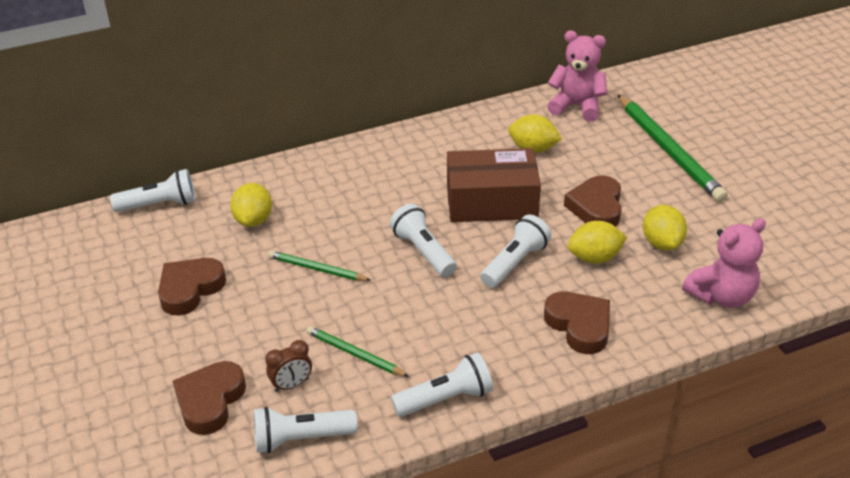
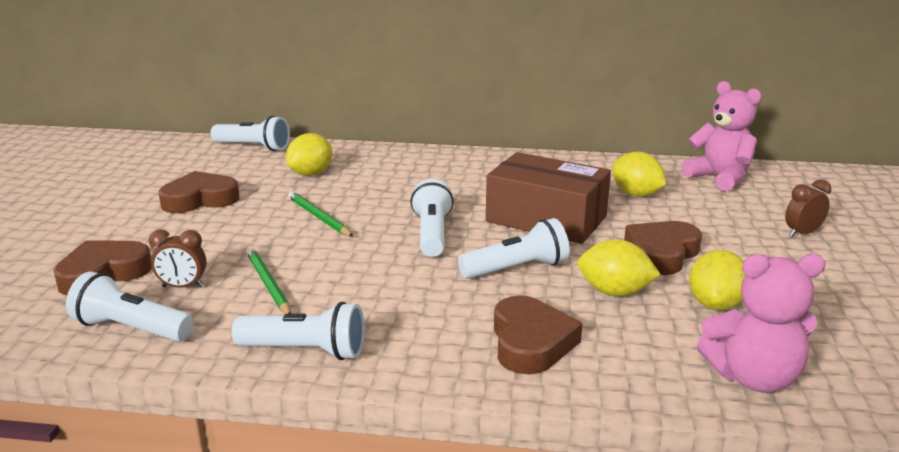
camera: 30 degrees right, 15 degrees down
green pencil [617,94,728,202] -> brown clock [785,179,831,237]

